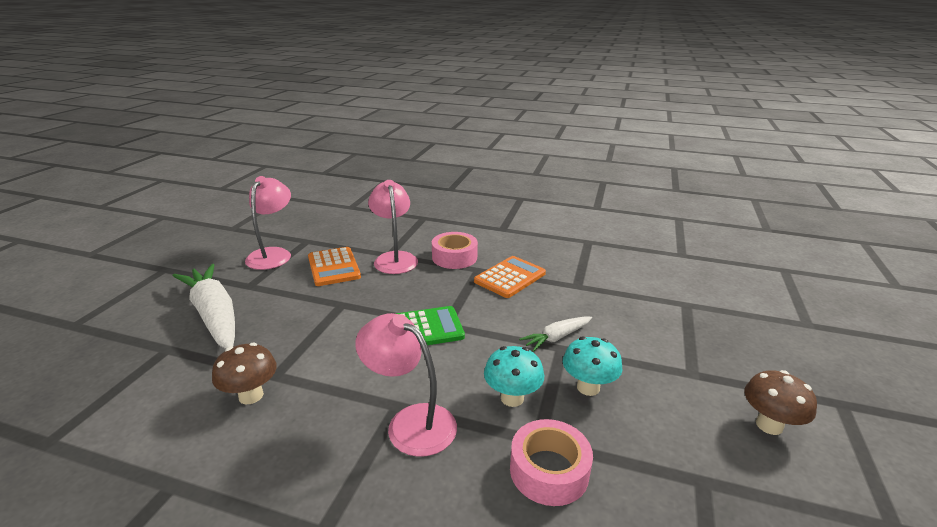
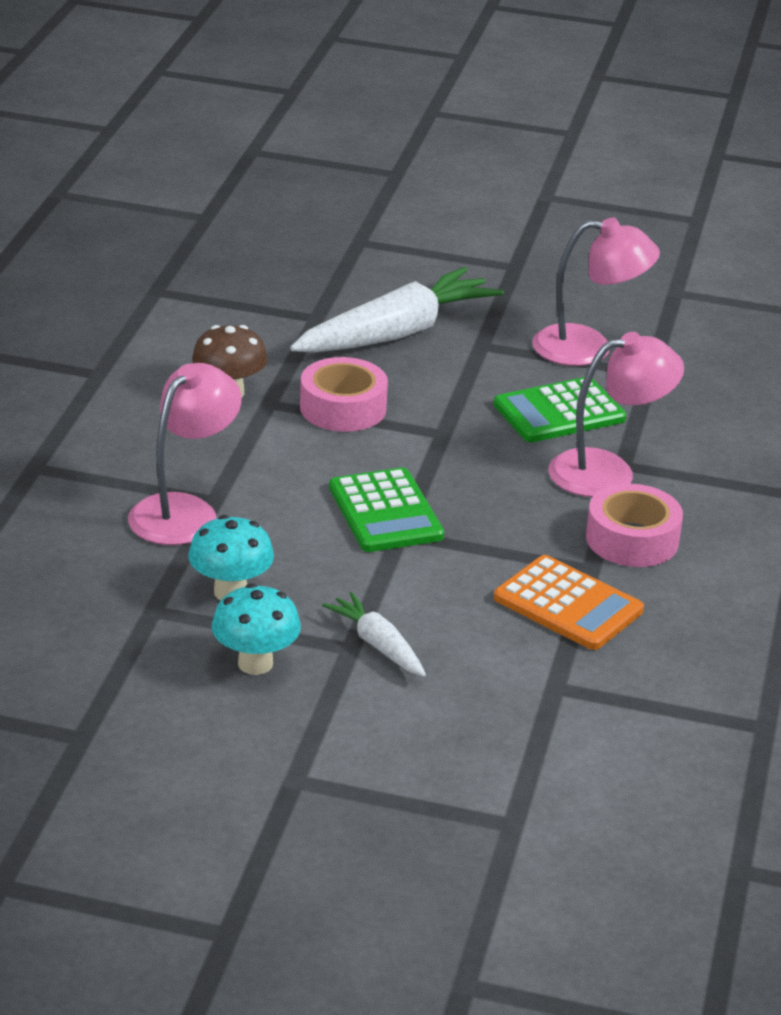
camera: 85 degrees right, 5 degrees up
orange calculator [308,247,361,286] -> green calculator [494,377,626,442]
pink tape [510,419,593,506] -> pink tape moved to [300,357,388,432]
brown mushroom [744,370,817,435] -> none

